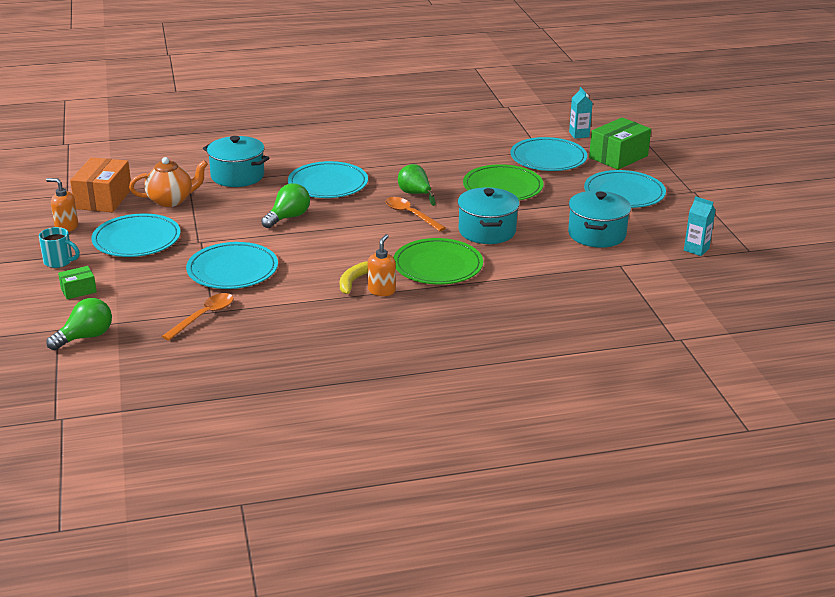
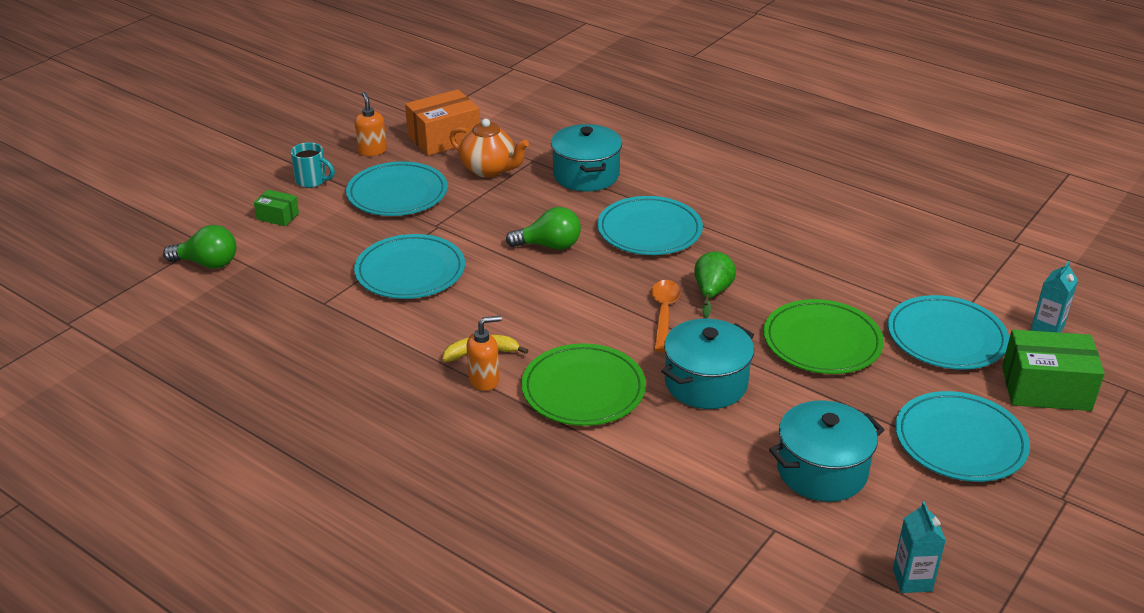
camera: 50 degrees right, 5 degrees up
turquoise mug [39,227,80,268] -> turquoise mug turned 45 degrees counterclockwise [291,142,335,188]
orange spoon [162,293,234,341] -> none

